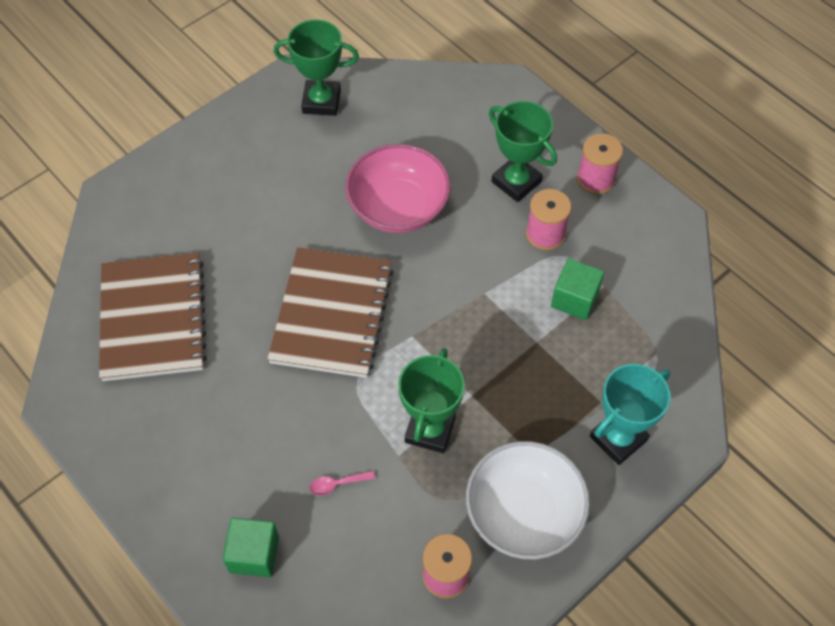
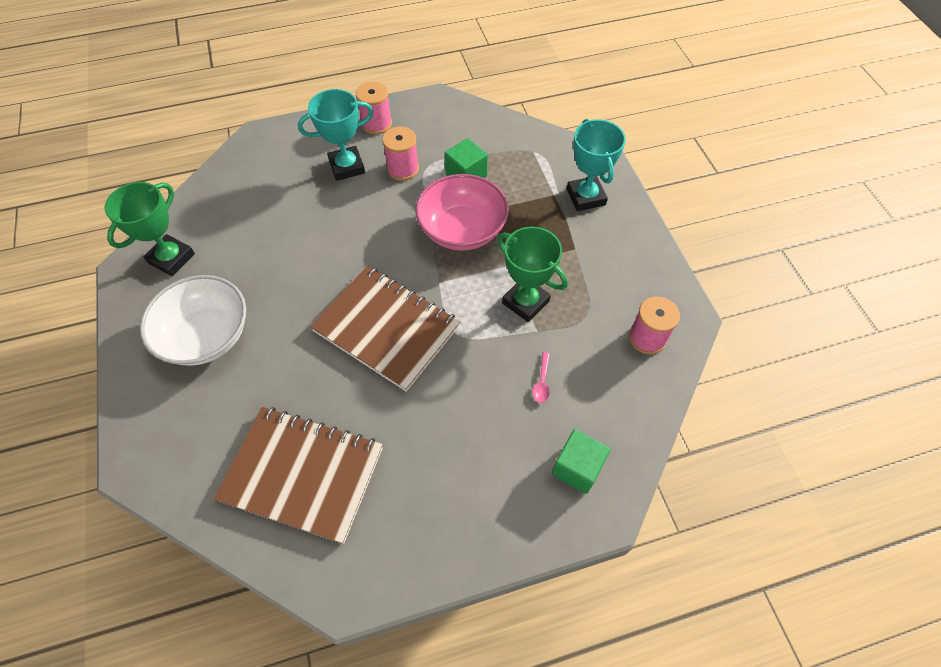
camera: 65 degrees left, 0 degrees up
pink bowl [345,144,451,233] -> pink bowl moved to [415,174,509,251]
white bowl [466,441,590,559] -> white bowl moved to [140,275,246,366]
green trophy [489,101,557,202] -> turquoise trophy [298,89,373,181]

